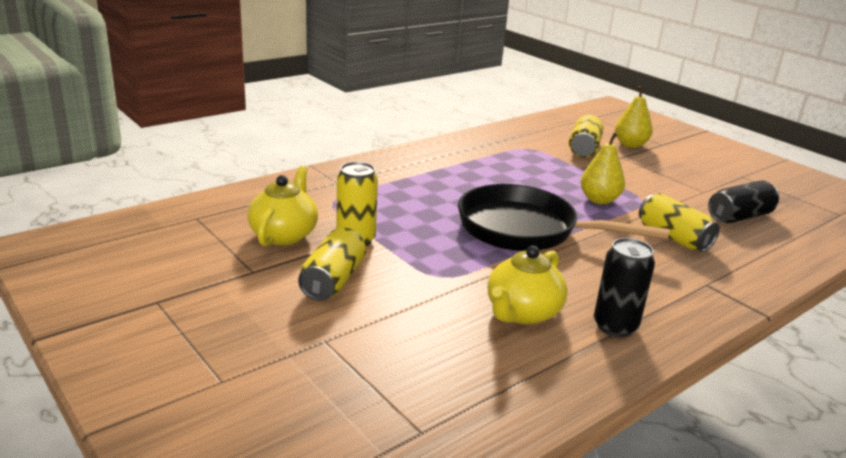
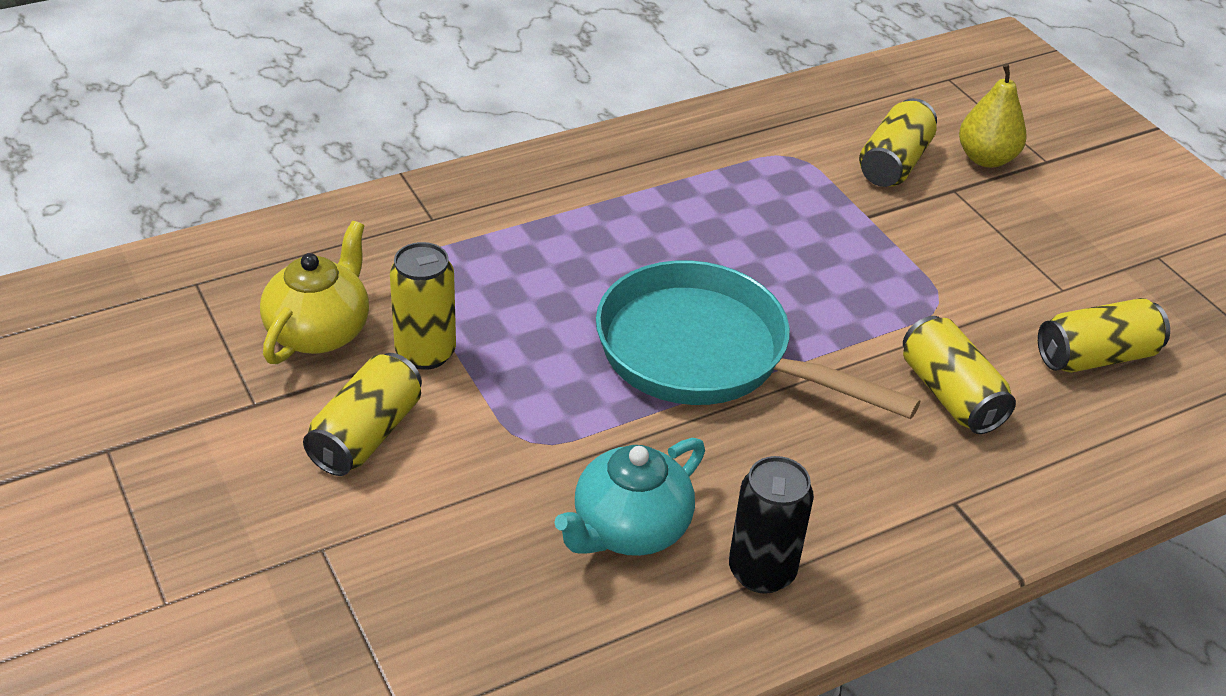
camera: 10 degrees right, 15 degrees up
black pan [458,184,670,251] -> turquoise pan [596,260,921,419]
yellow teapot [488,246,568,325] -> turquoise teapot [554,438,705,556]
yellow pear [580,132,625,204] -> none
black can [708,181,779,223] -> yellow can [1038,298,1170,373]

